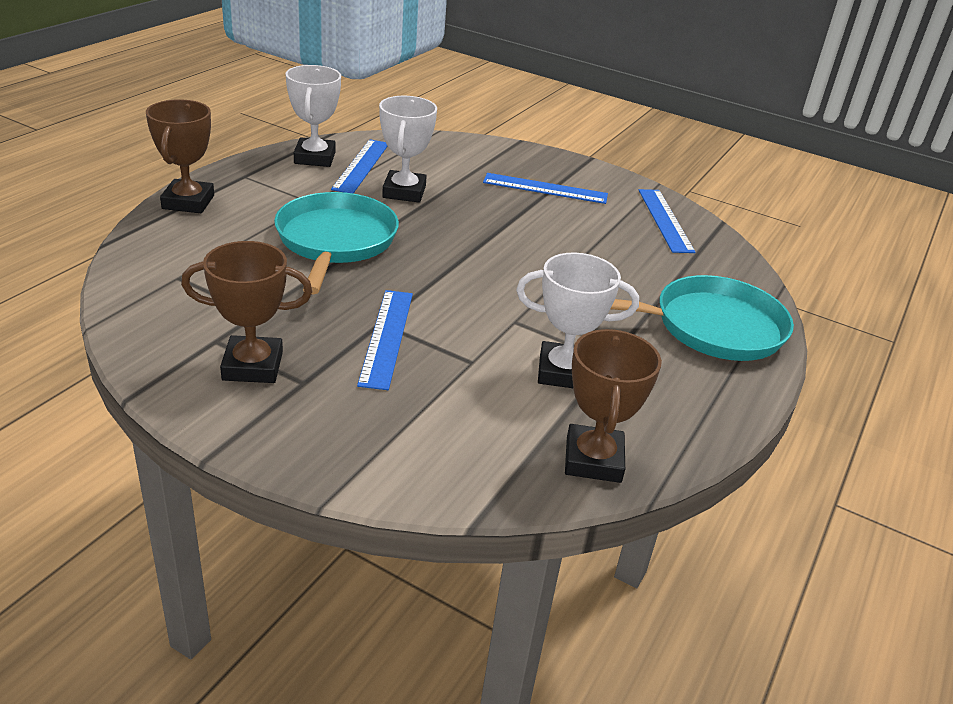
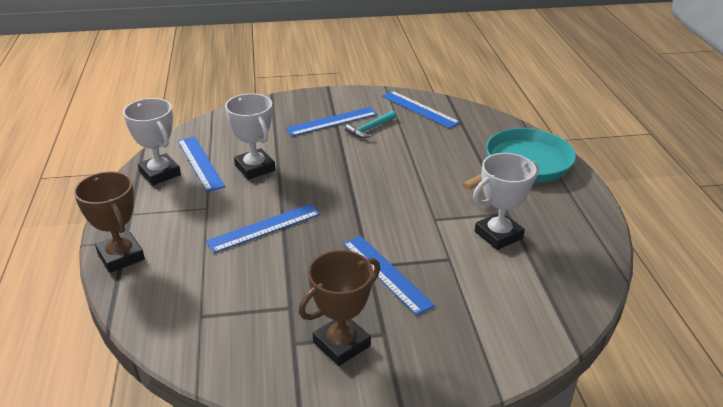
camera: 35 degrees left, 0 degrees up
turquoise pan [274,192,399,295] -> blue ruler [206,204,321,253]
brown trophy [565,329,662,483] -> none
none -> turquoise hammer [345,111,396,138]

